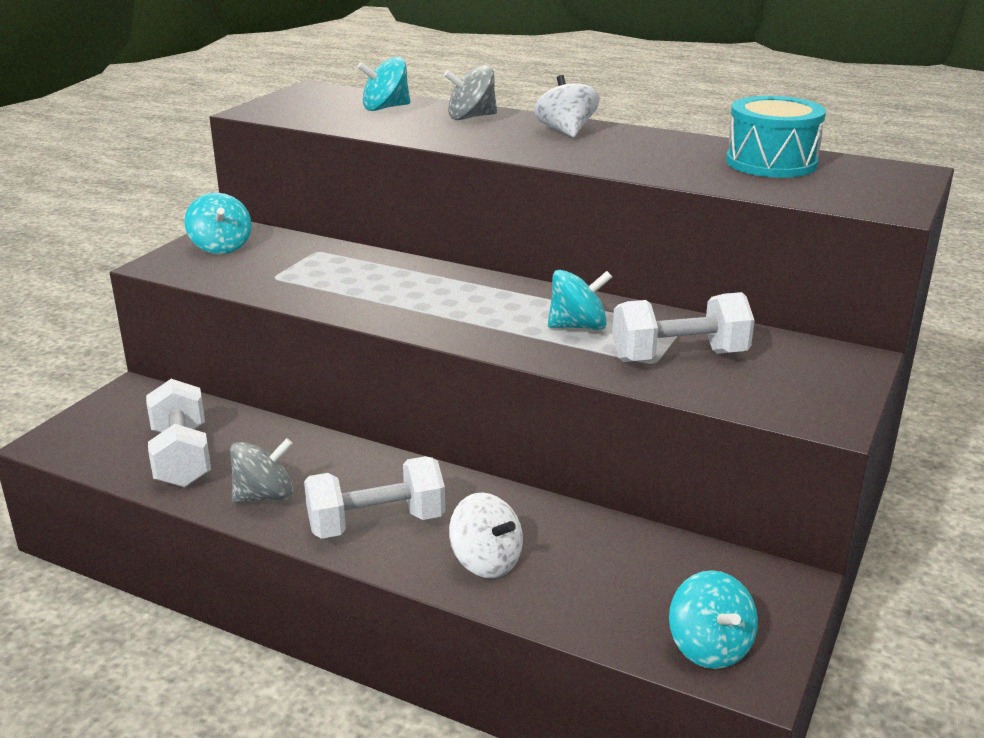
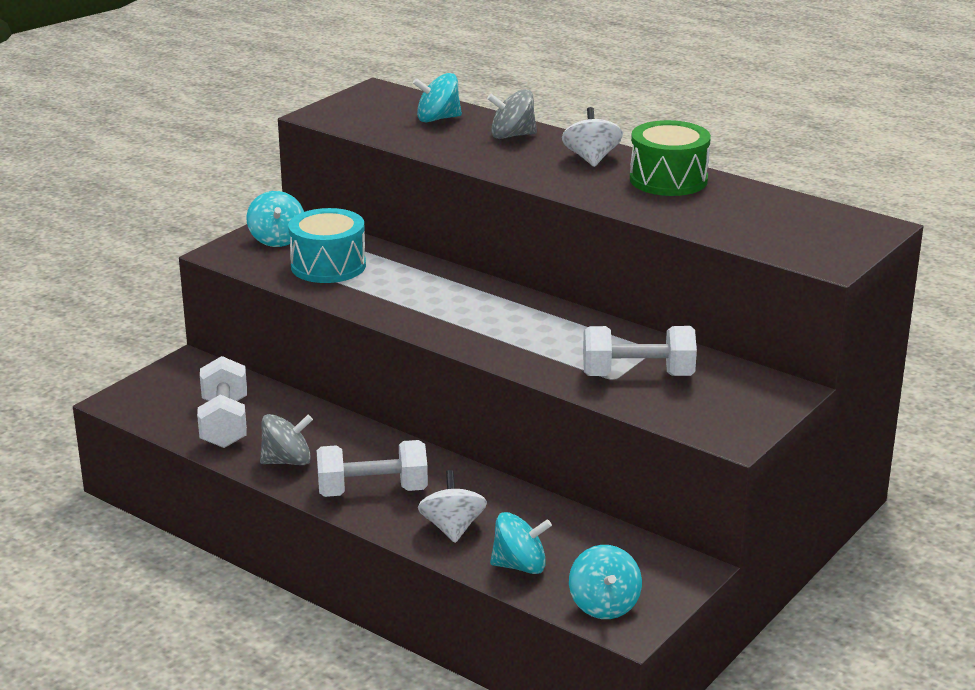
camera: 10 degrees right, 0 degrees up
white spinning top [449,492,523,578] -> white spinning top turned 150 degrees counterclockwise [418,470,487,543]
turquoise spinning top [548,270,612,330] -> turquoise spinning top moved to [490,512,552,574]
turquoise drum [726,96,826,178] -> turquoise drum moved to [288,208,366,283]
none -> green drum [630,120,711,196]

